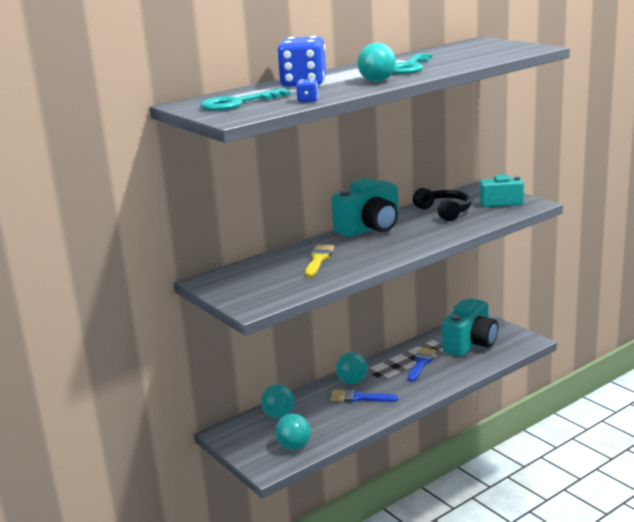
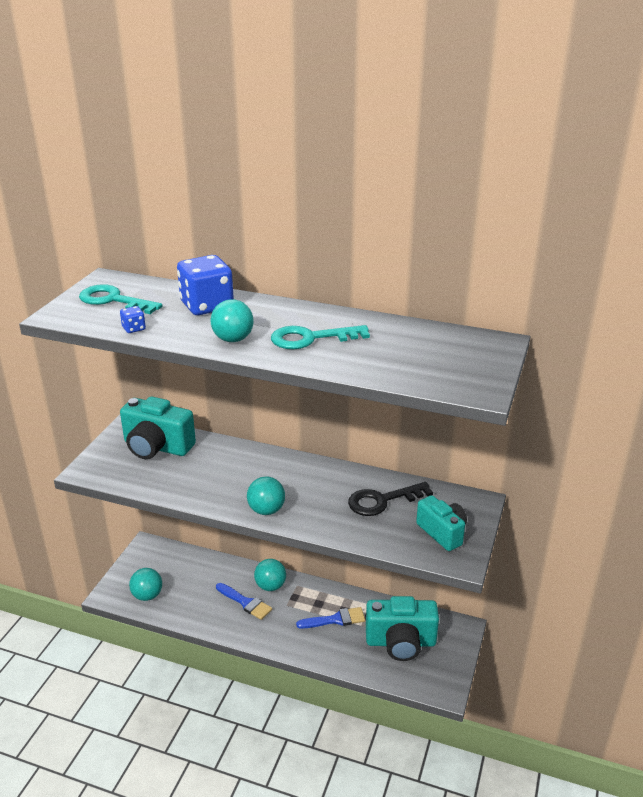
camera: 55 degrees right, 10 degrees up
turquoise ball [261,384,295,418] -> turquoise ball moved to [247,477,285,515]
yellow brush [305,245,334,277] -> none
blue brush [330,389,398,402] -> blue brush turned 150 degrees clockwise [216,583,272,620]
turquoise camera [331,178,399,237] -> turquoise camera moved to [120,397,196,459]
black headphones [413,188,471,221] -> black key [348,482,433,516]

